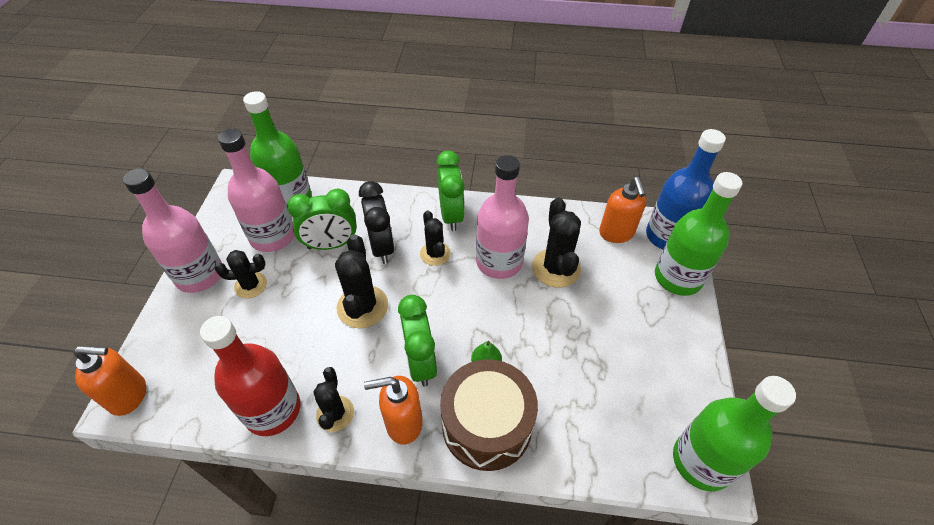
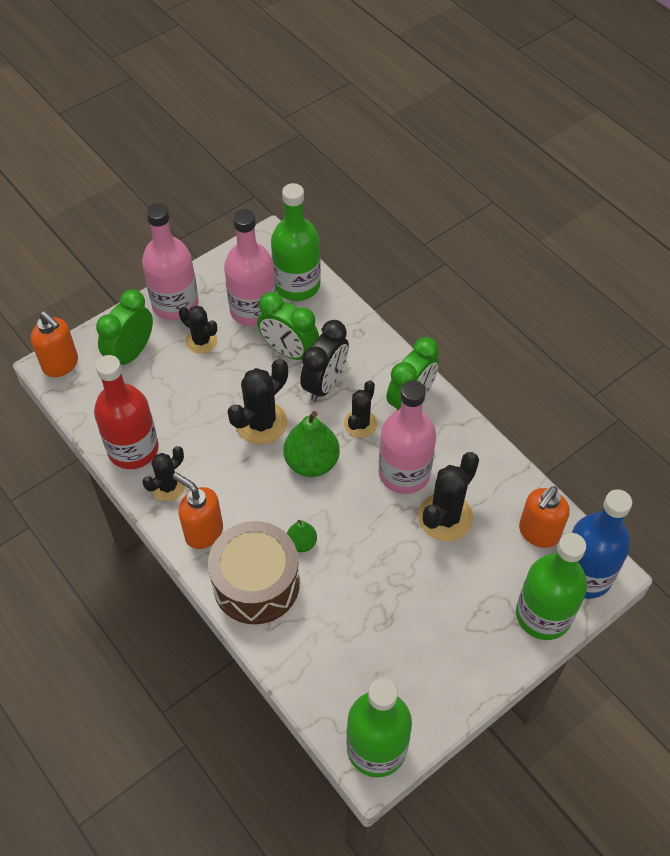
camera: 45 degrees right, 5 degrees up
green clock [398,295,437,387] -> green clock moved to [96,289,153,365]
none -> green pear [283,411,340,477]

